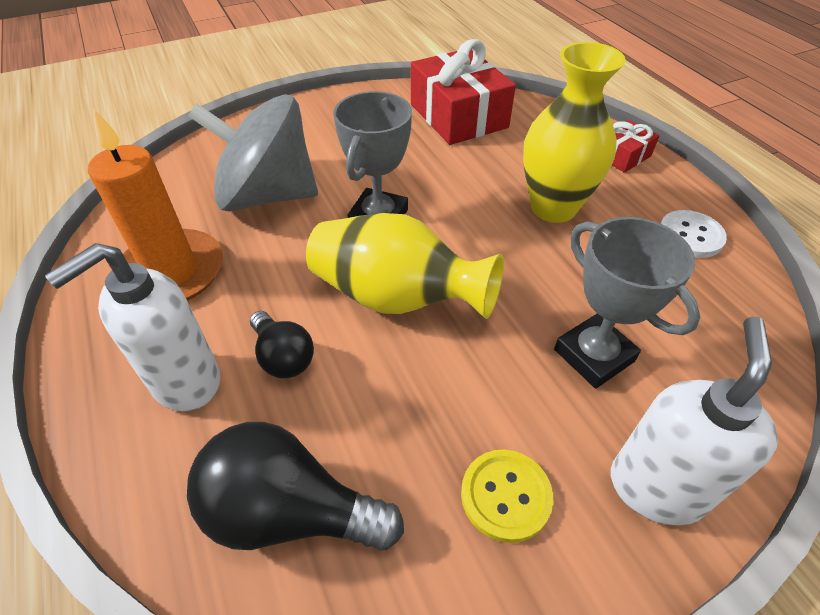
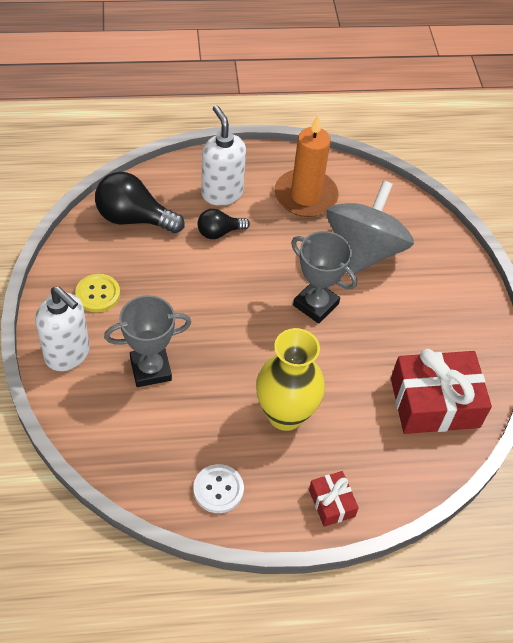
camera: 105 degrees right, 5 degrees up
black light bulb [187,422,404,551] -> black light bulb turned 105 degrees counterclockwise [95,172,185,233]
yellow vase [306,213,504,319] -> none

